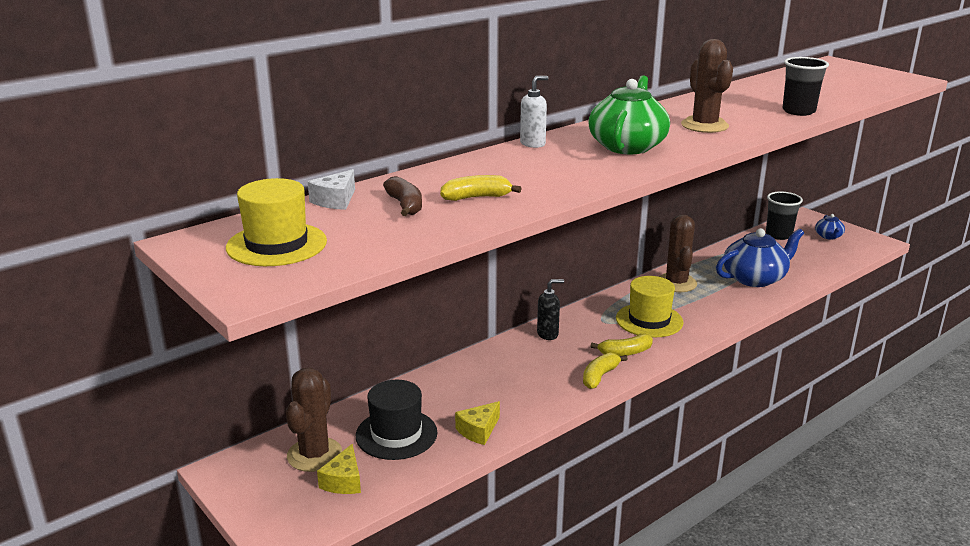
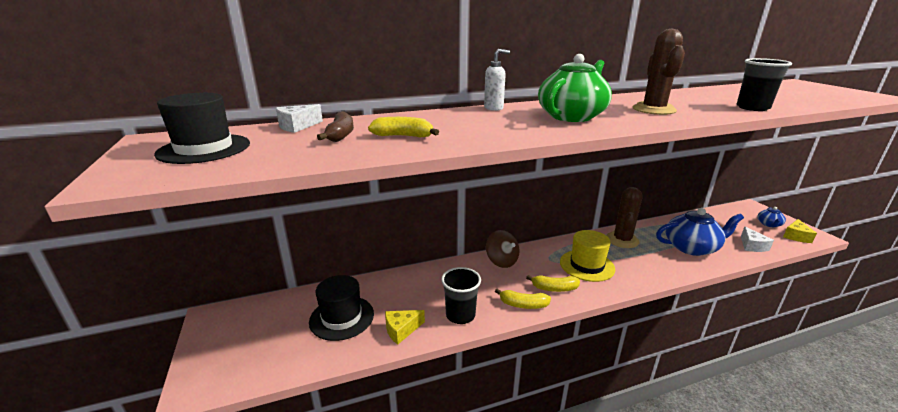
camera: 20 degrees right, 0 degrees up
yellow hat [226,178,327,266] -> black hat [154,93,250,164]
brown cactus [286,368,342,472] -> none
yellow cheese [317,444,361,494] -> yellow cheese moved to [783,219,817,243]
black soap dispenser [537,279,564,340] -> brown spinning top [486,230,520,268]
yellow banana [583,353,628,389] -> yellow banana turned 135 degrees counterclockwise [495,289,551,309]
black cup [766,191,803,240] -> black cup moved to [441,267,481,324]
none -> white cheese [741,226,774,252]

